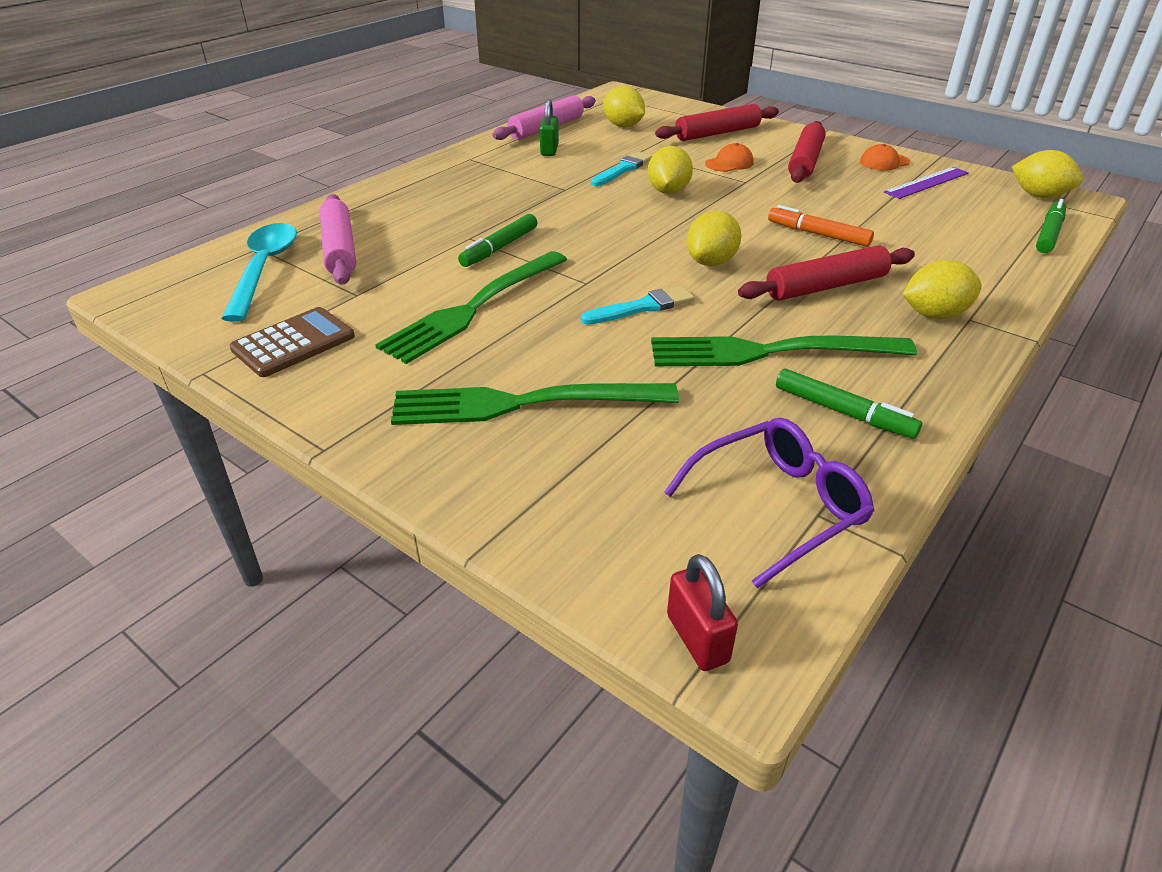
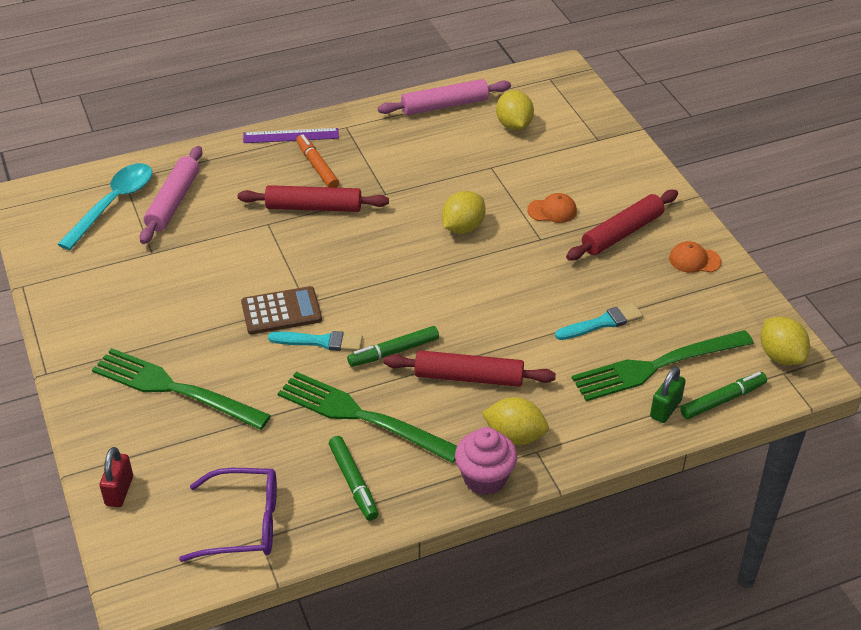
camera: 30 degrees right, 5 degrees up
brown calculator [229,307,355,377] -> brown calculator moved to [241,286,322,334]
green fork [375,251,567,364] -> green fork moved to [572,330,754,401]
green marker [458,214,537,267] -> green marker moved to [347,326,439,367]
green padlock [540,99,559,156] -> green padlock moved to [650,367,686,423]
turquoise brush [591,152,652,186] -> turquoise brush moved to [555,303,643,340]
red rolling pin [655,104,779,141] -> red rolling pin moved to [238,185,389,212]
red padlock [667,554,738,671] -> red padlock moved to [100,447,133,507]
yellow lemon [686,211,741,266] -> none
orange marker [768,205,874,247] -> orange marker moved to [296,134,339,188]
purple ruler [884,167,969,199] -> purple ruler moved to [243,128,339,143]
none -> pink cupcake [455,427,517,495]

